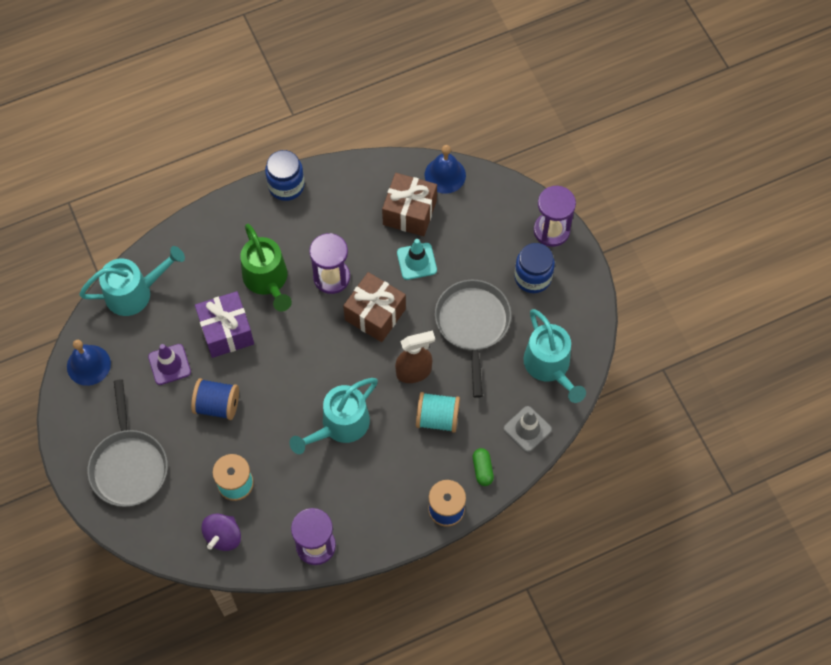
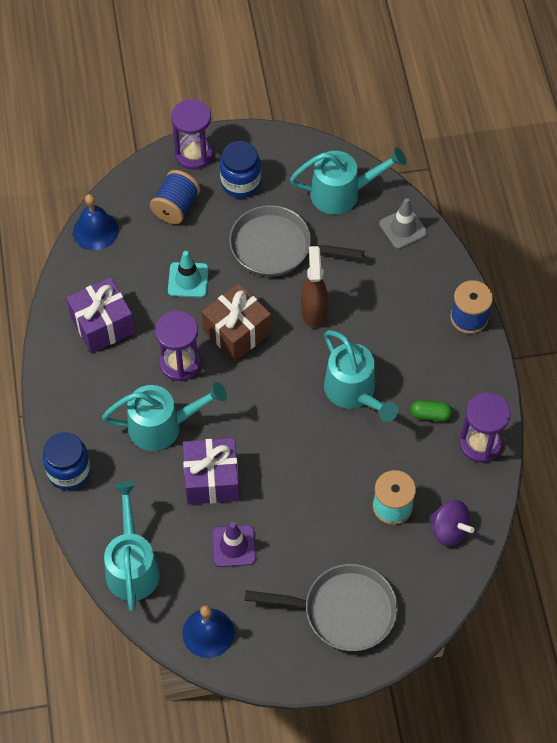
camera: 75 degrees left, 5 degrees down
blue spool [191,378,239,420] -> blue spool moved to [150,170,200,224]
green watering can [240,224,292,312] -> turquoise watering can [102,382,227,451]
blue jar [265,150,305,201] -> blue jar moved to [43,432,91,490]
brown gift [382,173,437,236] -> none
turquoise spool [416,392,460,433] -> none
green capsule [473,448,494,486] -> green capsule moved to [410,400,452,421]
none -> purple gift [66,277,135,353]

